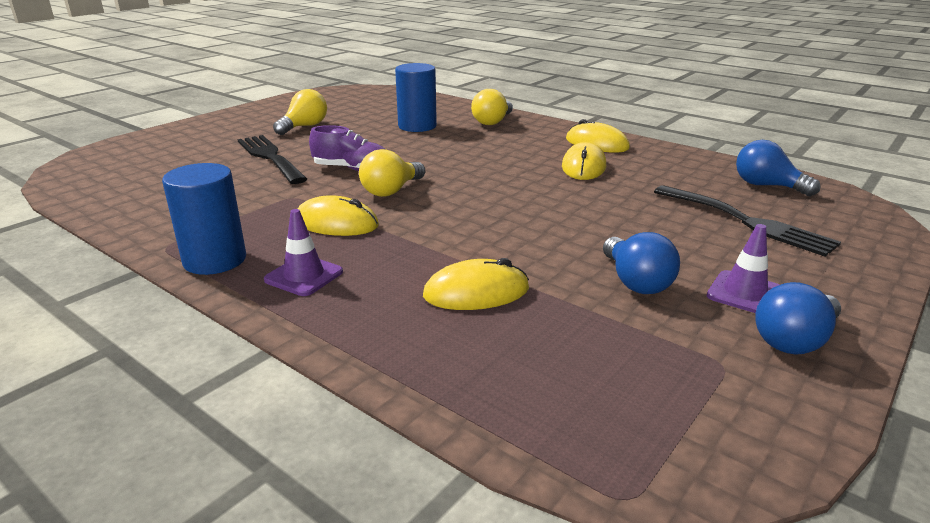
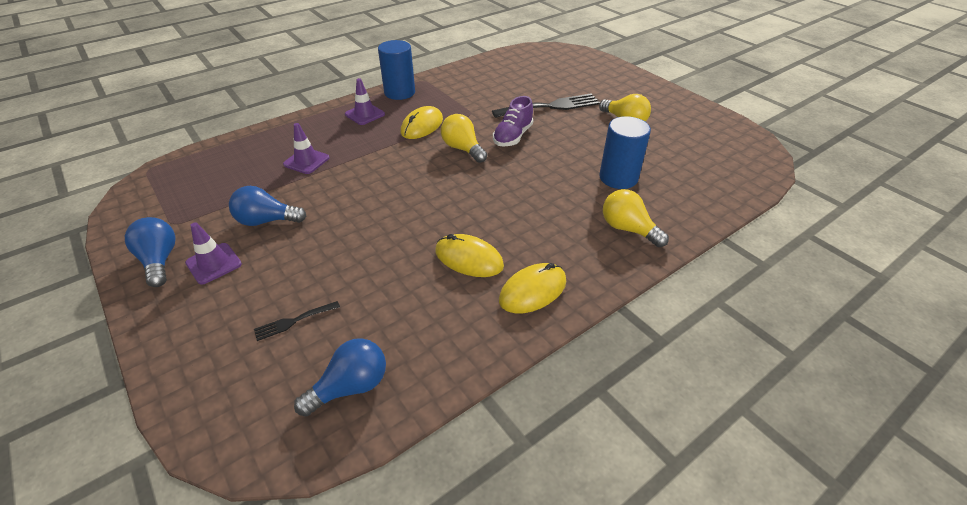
camera: 105 degrees right, 15 degrees up
yellow mouse [423,258,529,310] -> purple traffic cone [283,123,330,174]
black fork [654,185,841,257] -> black fork [254,301,340,341], size x0.48

